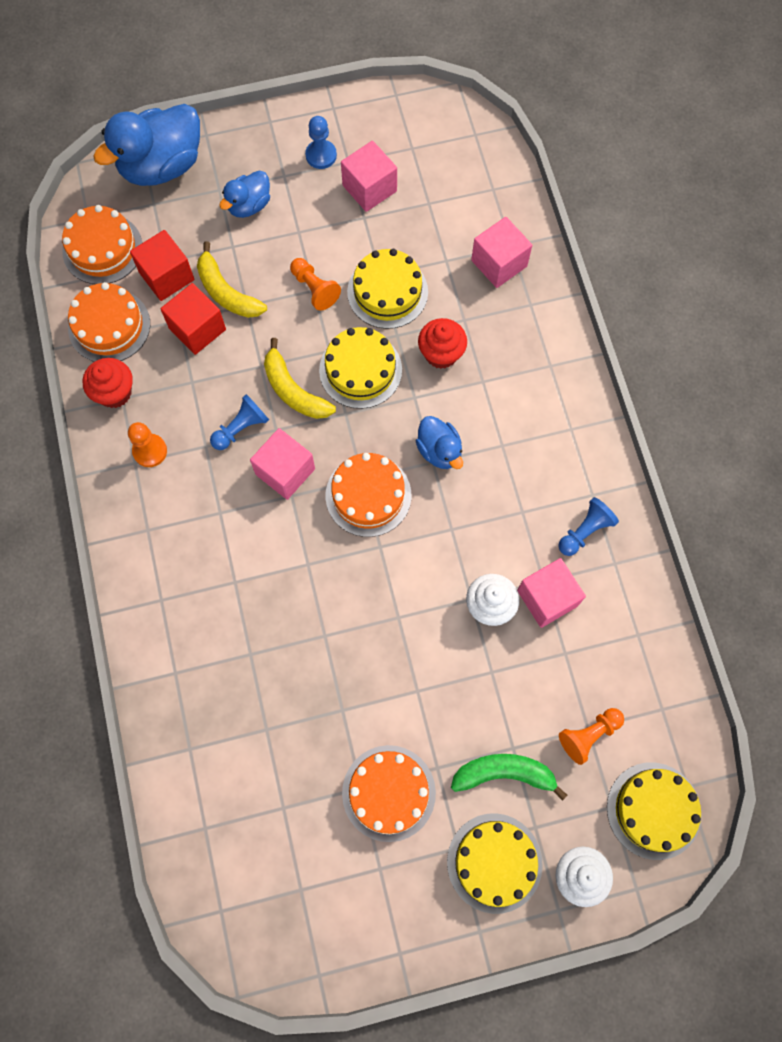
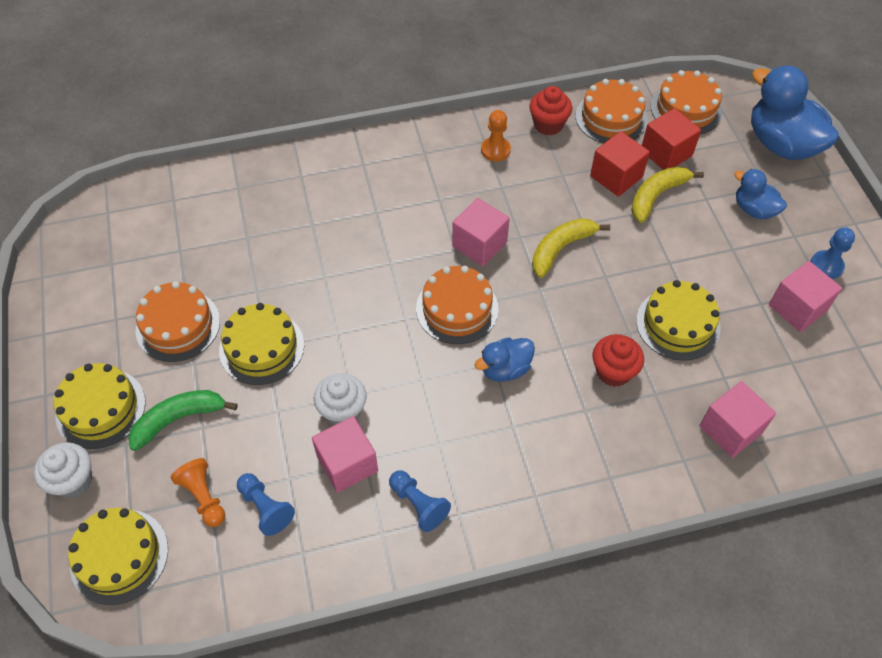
camera: 90 degrees right, 15 degrees down
blue pawn [210,394,269,450] -> blue pawn moved to [237,473,295,536]
orange pawn [290,258,341,311] -> none
yellow cake [319,327,402,409] -> yellow cake moved to [219,303,304,385]
green banana [451,754,567,801] -> green banana turned 120 degrees counterclockwise [128,390,238,451]

